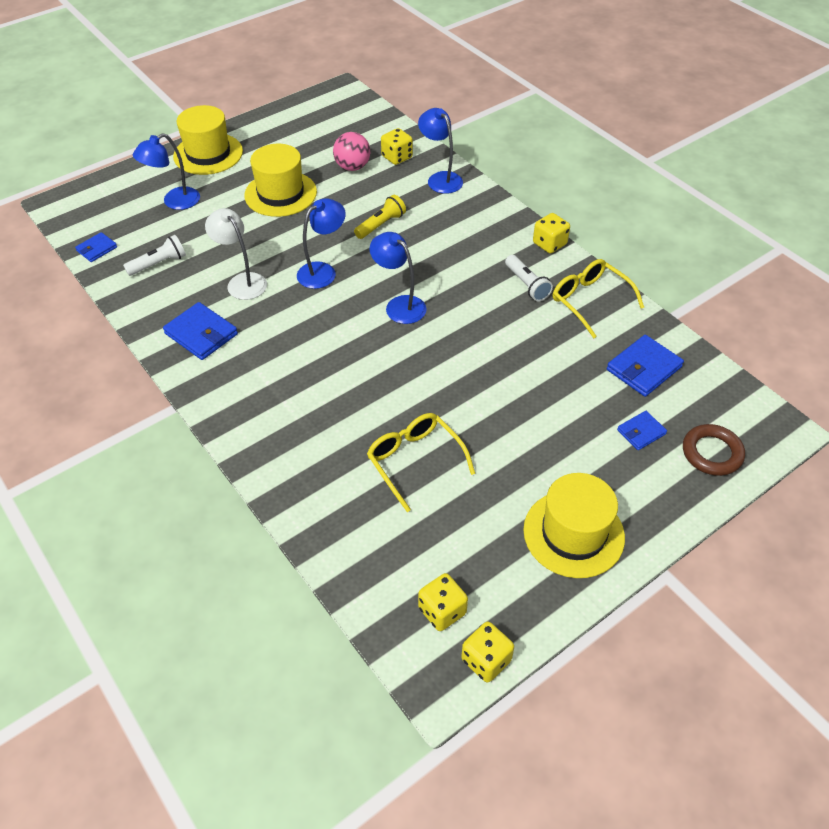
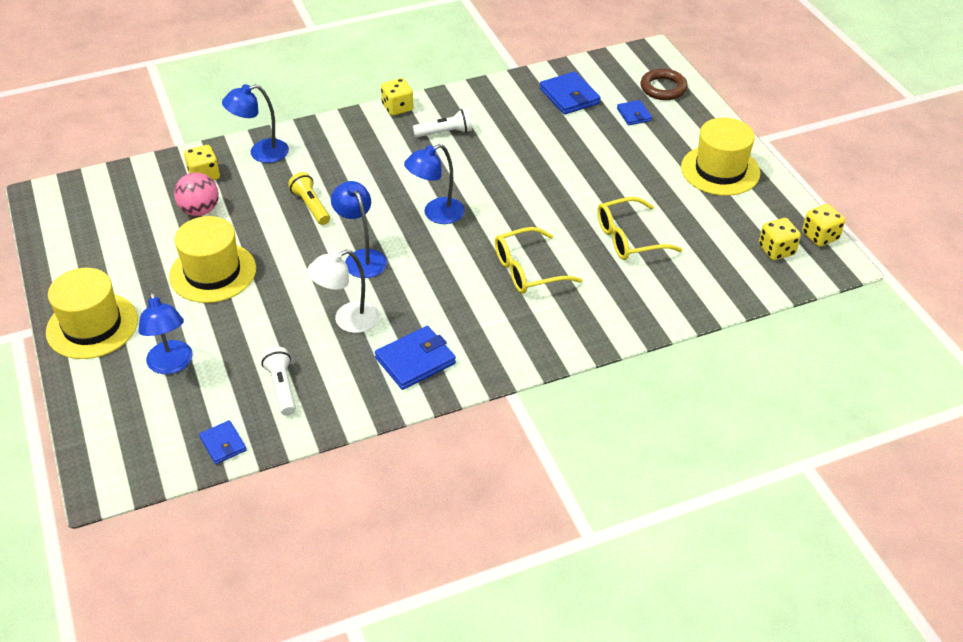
camera: 75 degrees left, 5 degrees down
yellow glasses [553,259,644,338] -> yellow glasses moved to [495,227,583,294]

